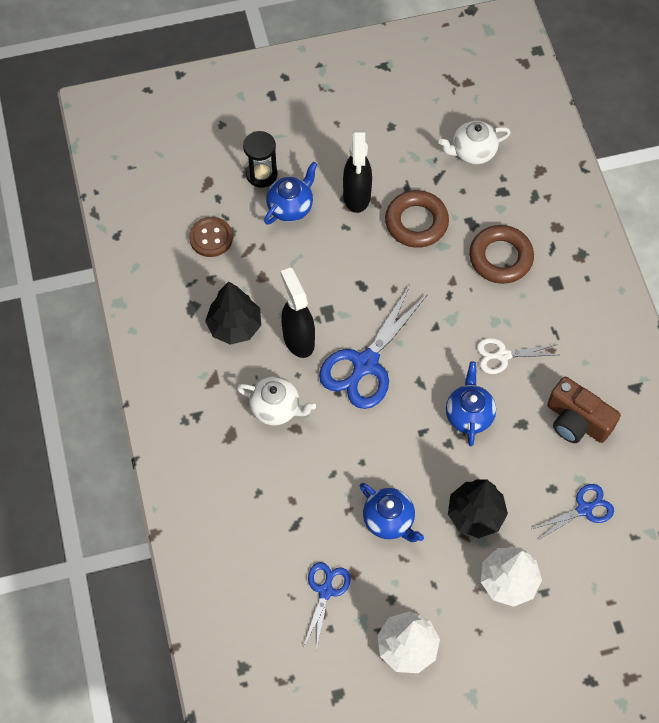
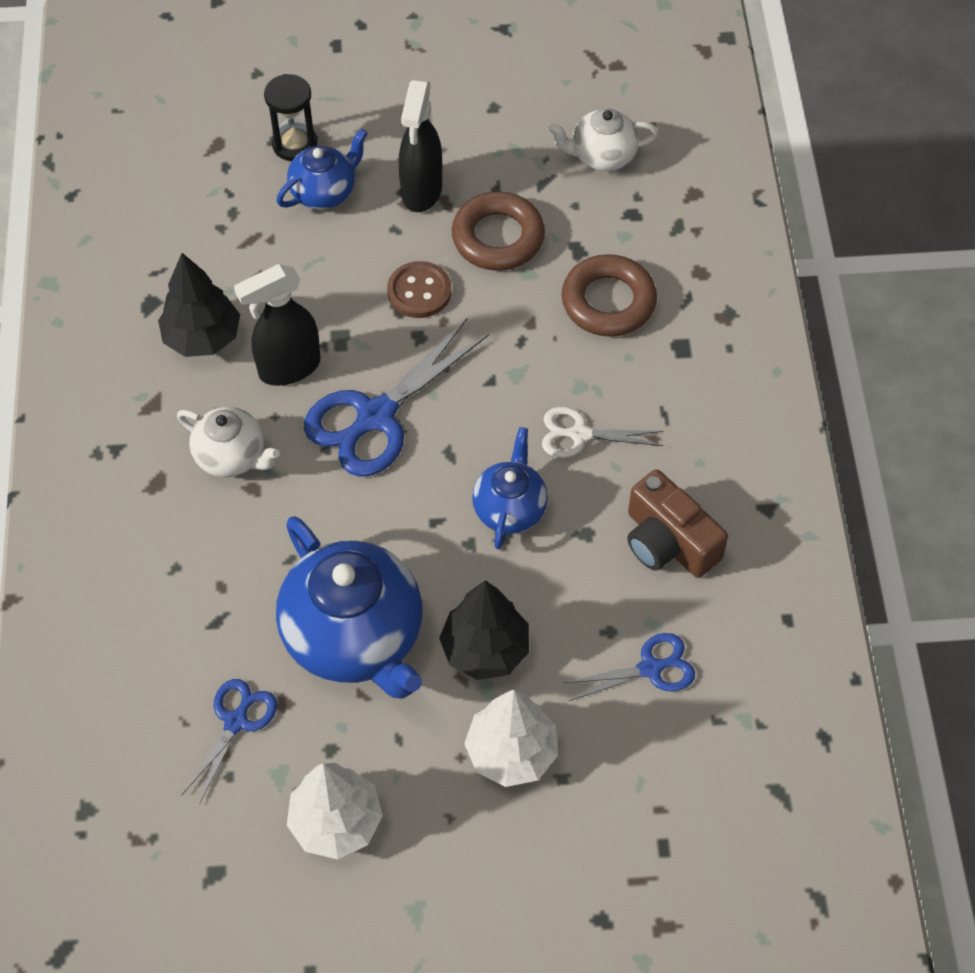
camera: 10 degrees right, 5 degrees down
brown button [189,217,233,257] -> brown button moved to [387,261,451,318]
black spray bottle [280,267,315,358] -> black spray bottle turned 105 degrees counterclockwise [234,264,321,386]
blue teapot [360,483,424,542] -> blue teapot [276,516,422,699], size x1.85

